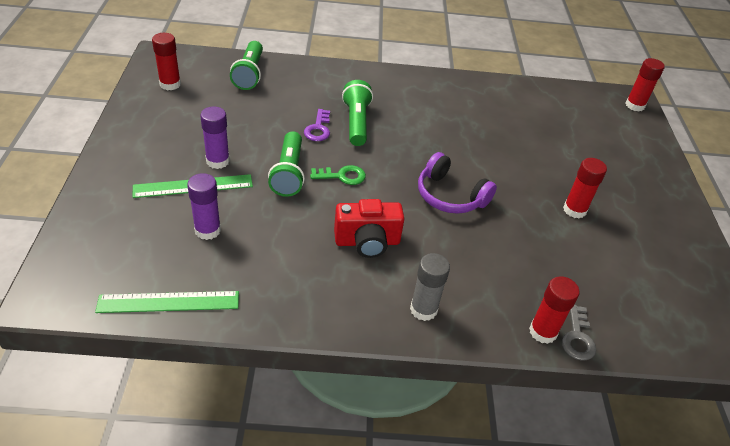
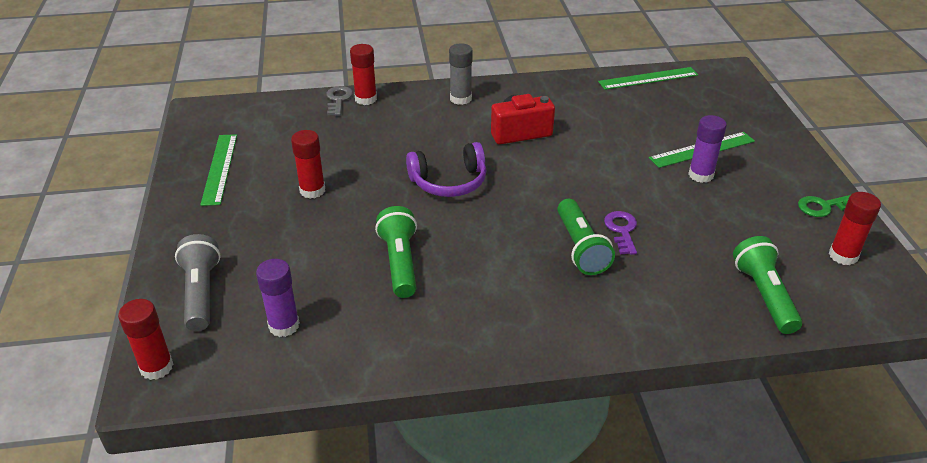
camera: 175 degrees right, 5 degrees down
purple glue stick [187,173,221,240] -> purple glue stick moved to [256,259,300,337]
green flashlight [268,131,305,197] -> green flashlight moved to [375,206,417,298]
green key [310,165,366,185] -> green key moved to [798,195,850,217]
purple headphones [418,152,497,214] -> purple headphones turned 135 degrees clockwise [406,142,486,197]
none -> grey flashlight [175,234,221,331]
none -> green ruler [200,134,237,206]

